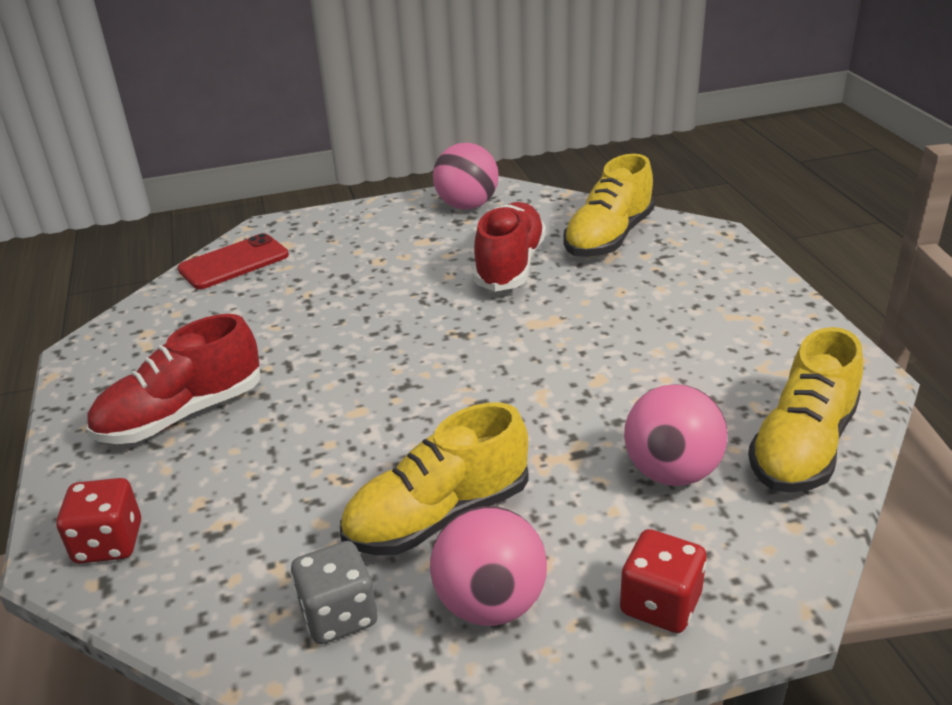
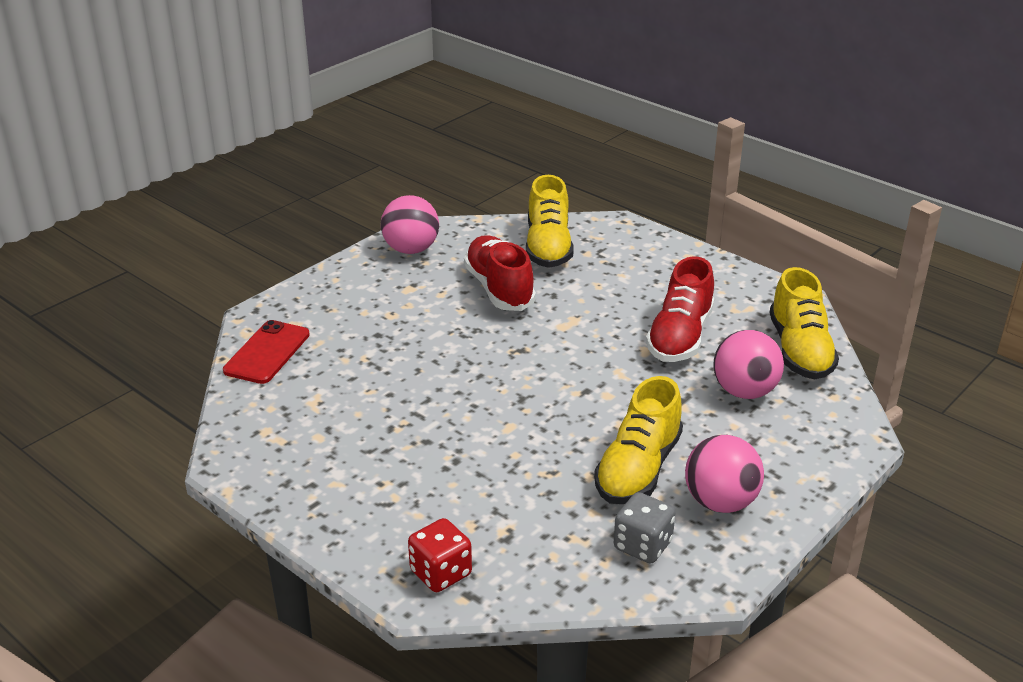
camera: 35 degrees left, 0 degrees up
red shoe [86,314,260,444] -> red shoe moved to [646,256,714,362]
red dice [620,529,707,633] -> none

